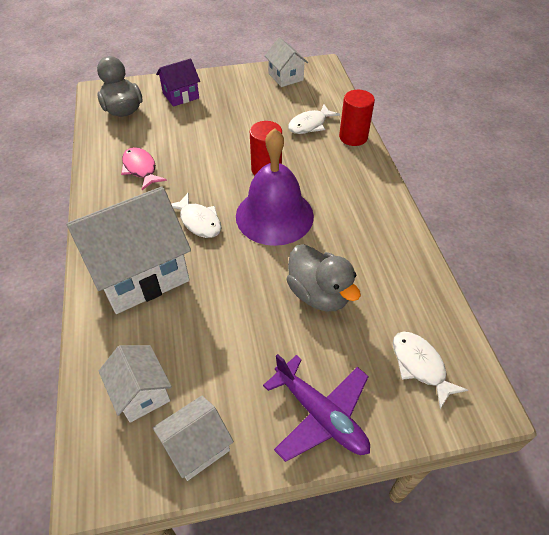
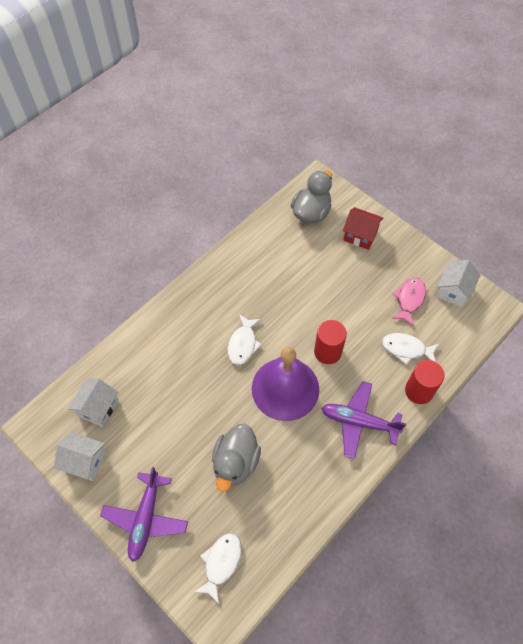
camera: 55 degrees right, 10 degrees up
white house [67,187,191,314] -> none
pink fish [121,147,167,190] -> pink fish moved to [391,278,426,326]
purple house [156,58,200,107] -> red house [343,207,383,250]
none -> purple plane [321,381,406,459]

